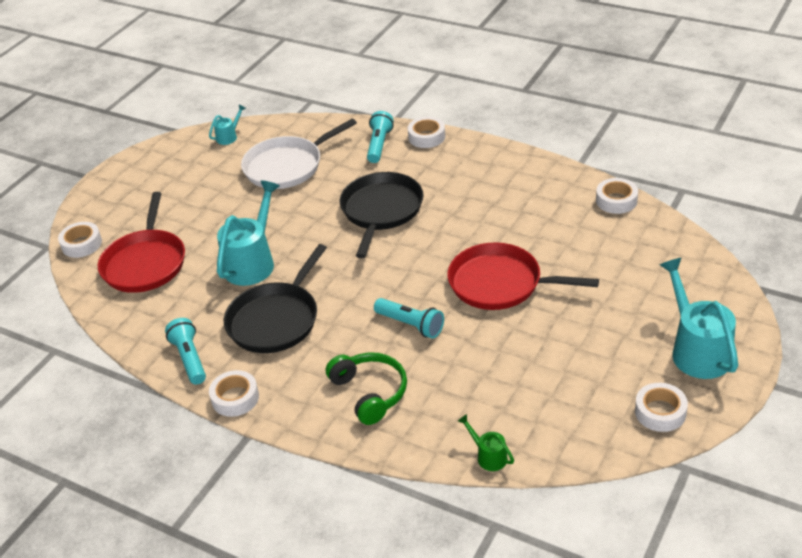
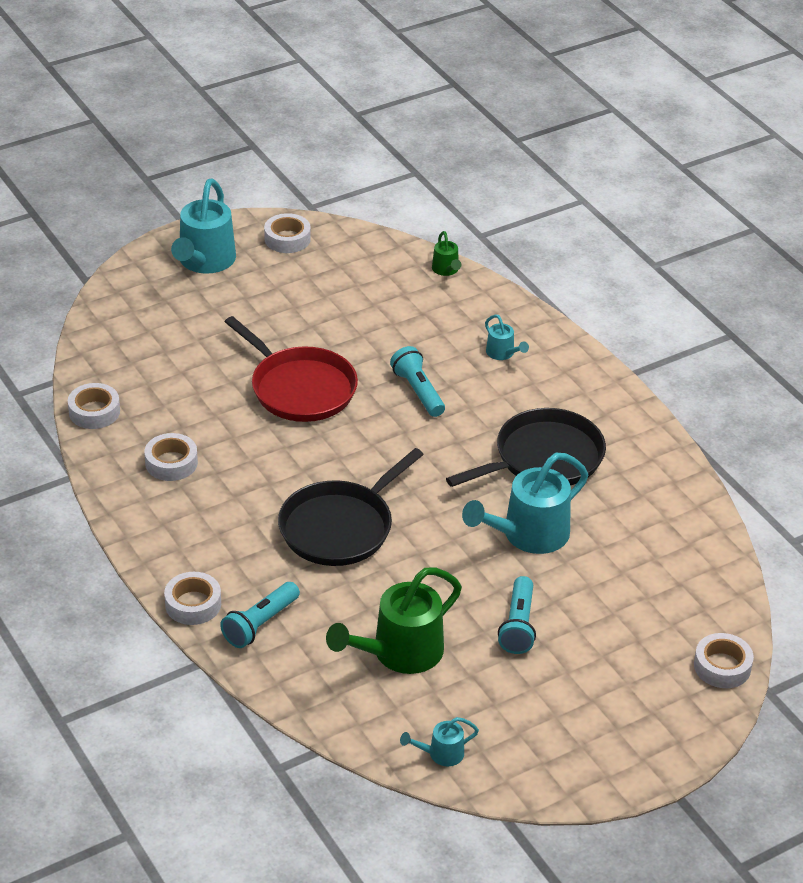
camera: 155 degrees left, 0 degrees up
red pan [98,192,185,293] -> none
turquoise flashlight [165,318,206,385] -> turquoise flashlight moved to [498,576,536,654]
white tape [209,370,259,417] -> white tape moved to [144,433,198,481]
white pan [241,119,357,189] -> green watering can [326,567,462,674]
green headphones [326,352,407,425] -> turquoise watering can [485,314,529,360]

